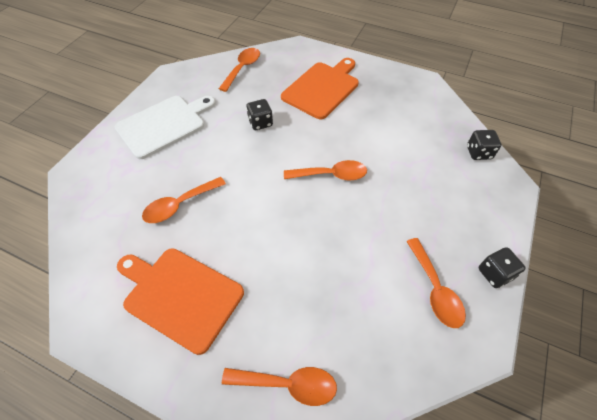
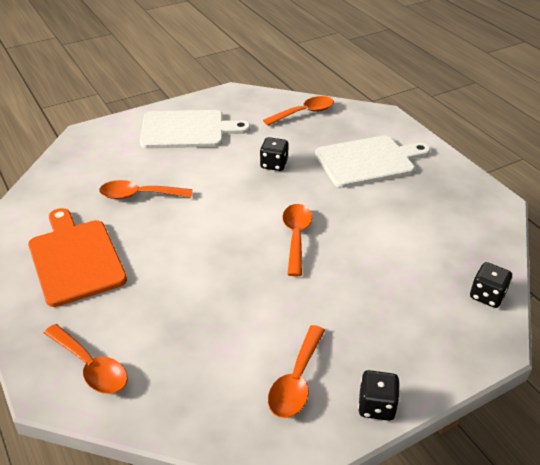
camera: 35 degrees right, 15 degrees down
orange cutting board [281,58,359,119] -> white cutting board [315,135,430,188]
orange spoon [284,160,367,181] -> orange spoon turned 120 degrees counterclockwise [282,204,312,276]

